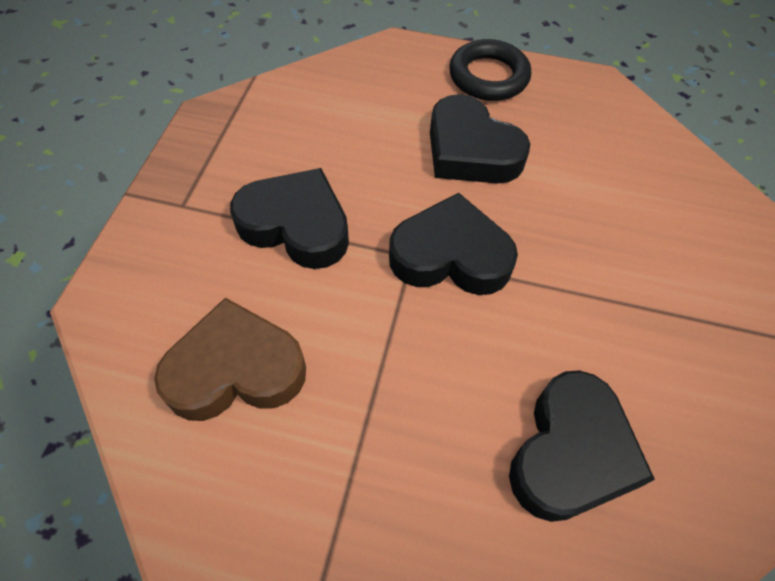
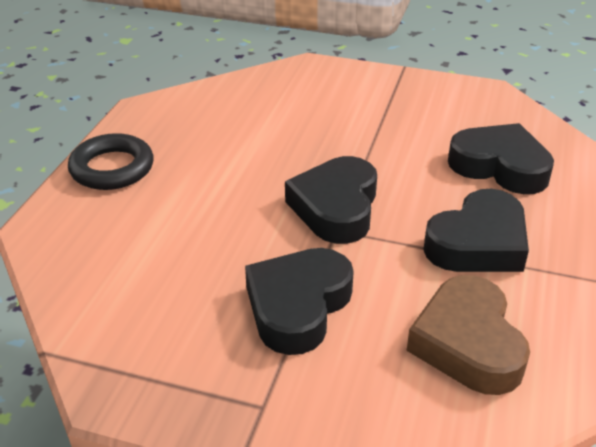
camera: 85 degrees left, 20 degrees down
black heart [430,94,530,183] -> black heart moved to [423,189,529,272]

